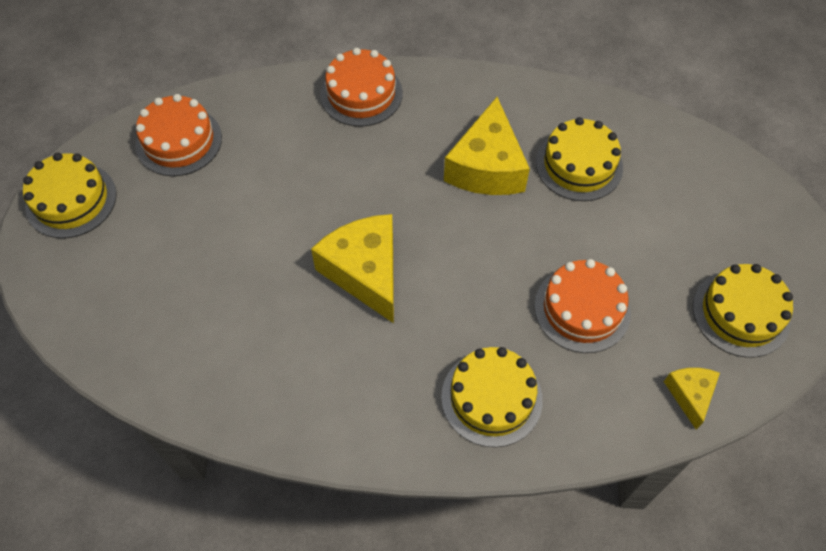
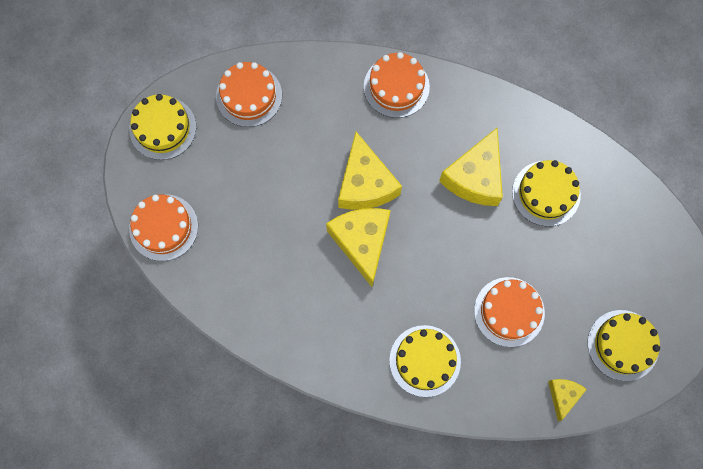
camera: 15 degrees right, 15 degrees up
none -> orange cake [129,194,198,261]
none -> yellow cheese [338,132,402,210]

